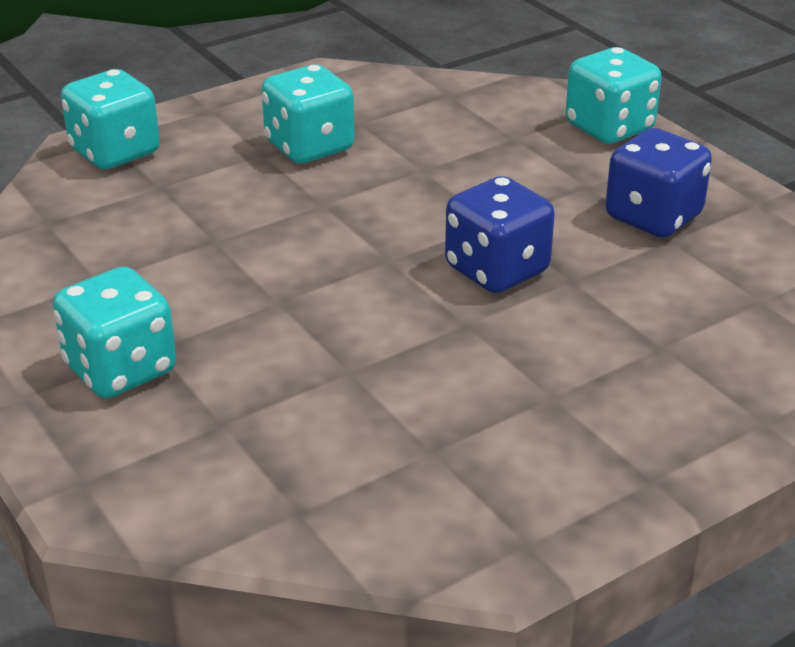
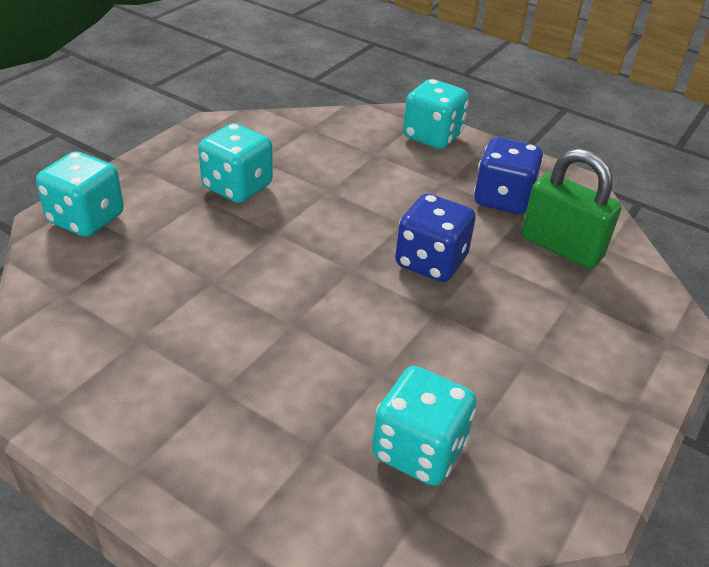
camera: 25 degrees left, 5 degrees up
turquoise dice [53,267,176,398] -> turquoise dice moved to [372,366,476,486]
none -> green padlock [521,148,622,269]

